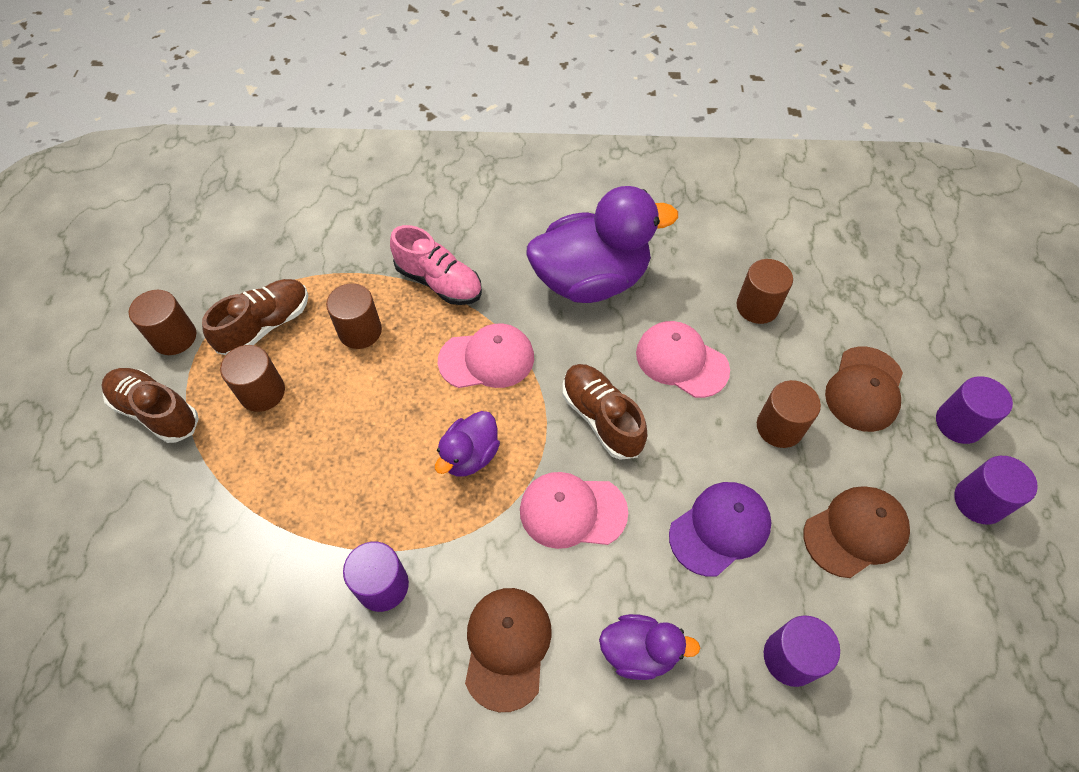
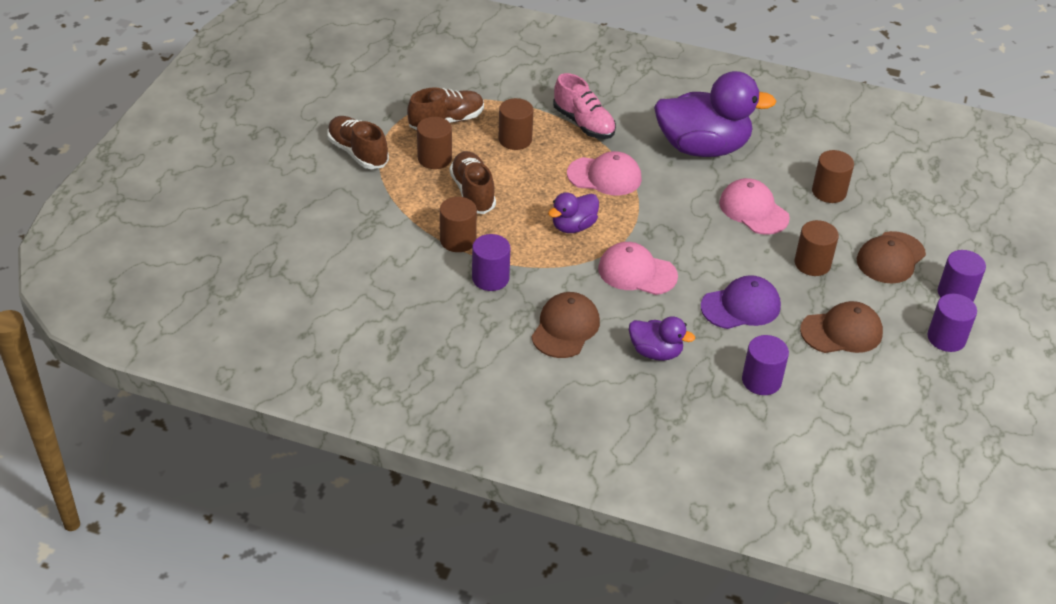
camera: 15 degrees right, 15 degrees down
brown cylinder [129,290,196,355] -> brown cylinder moved to [440,197,477,252]
brown shoe [562,364,647,460] -> brown shoe moved to [450,151,496,214]

